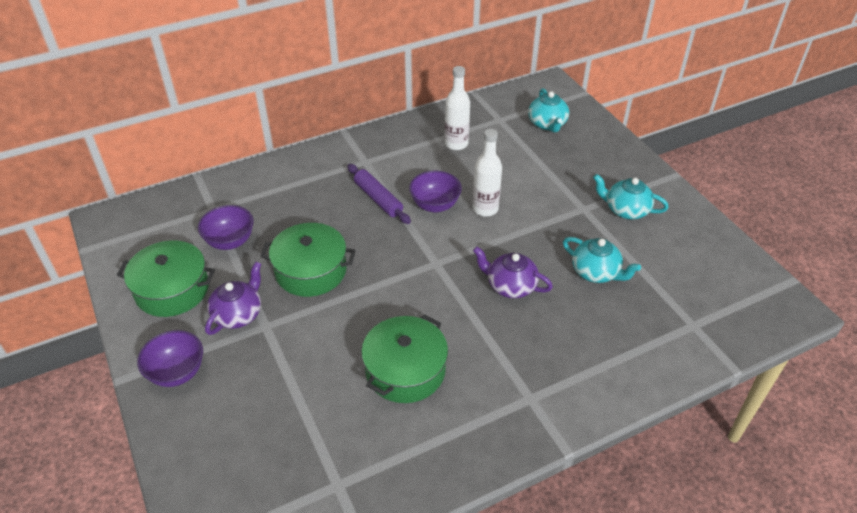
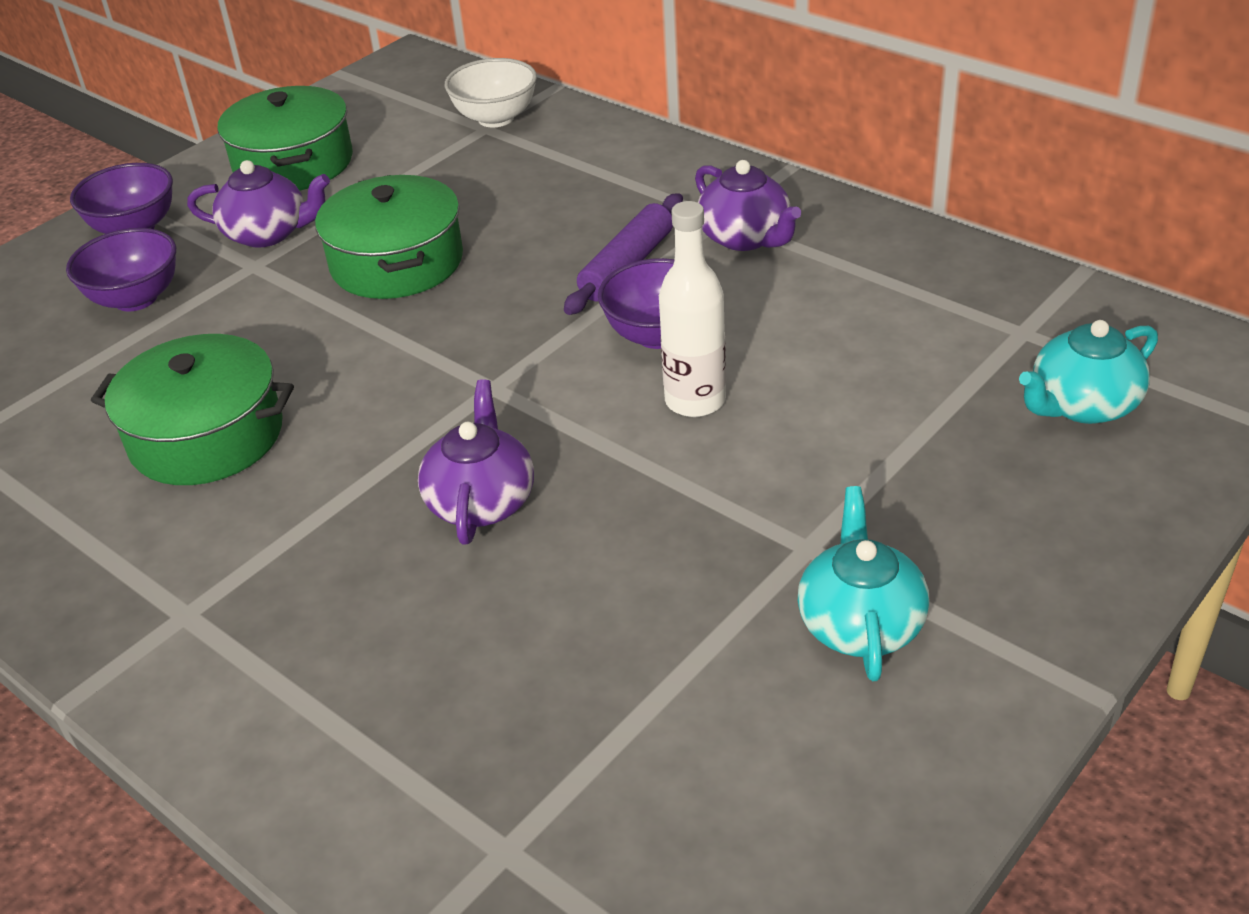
camera: 70 degrees right, 5 degrees down
purple bowl [198,205,254,250] -> purple bowl moved to [66,228,176,312]
white bottle [445,66,470,150] -> none
turquoise teapot [563,237,641,283] -> none
none -> white bowl [444,58,537,127]
none -> purple teapot [695,160,801,251]

